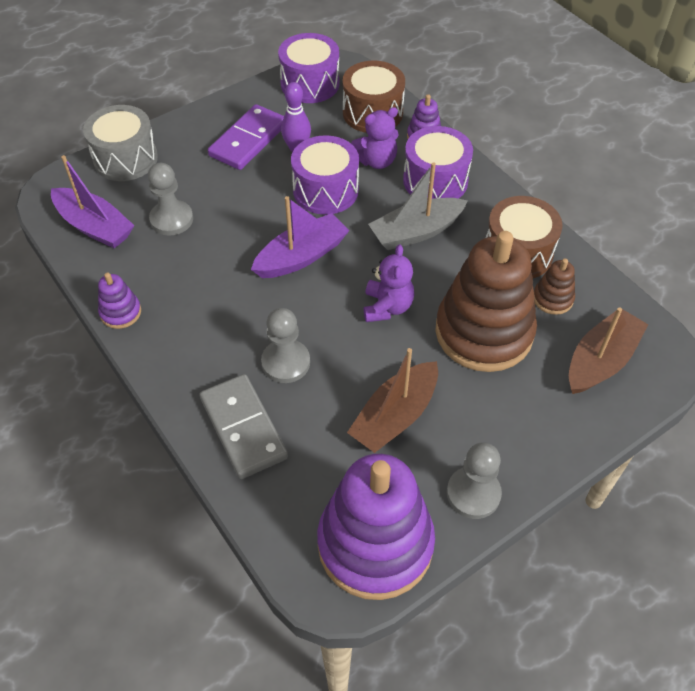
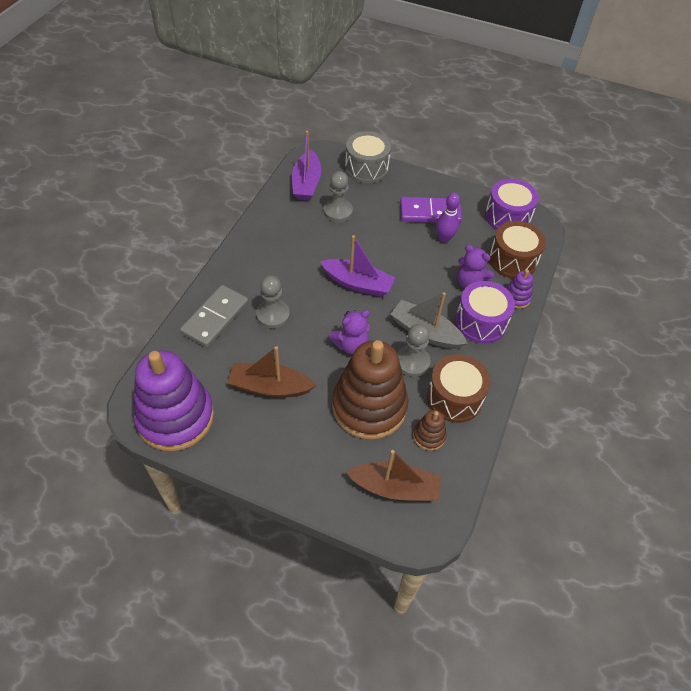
camera: 55 degrees right, 0 degrees up
purple stacking toy [98,273,141,329] -> none
purple drum [291,135,359,215] -> none
grey pawn [447,442,502,519] -> grey pawn moved to [397,324,431,377]

